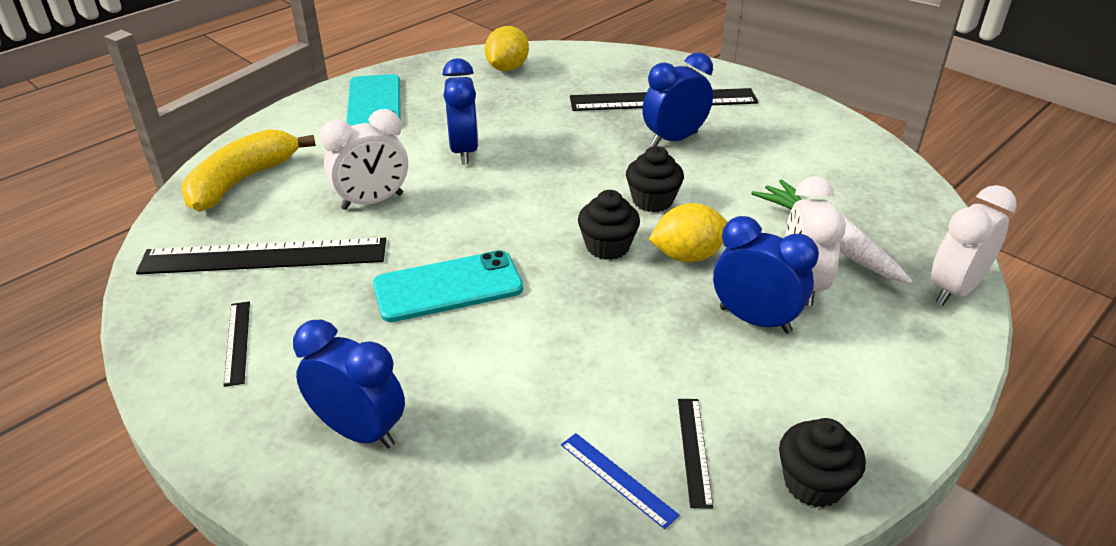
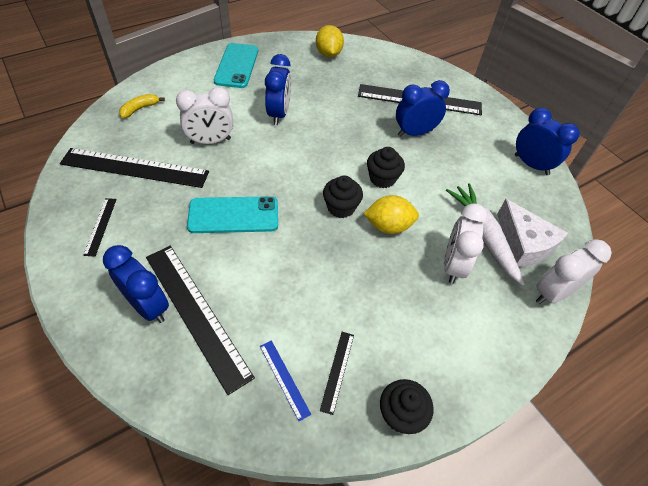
camera: 10 degrees right, 15 degrees up
yellow banana [181,129,316,211] -> yellow banana [119,94,165,118], size x0.50
yellow lemon [485,26,529,71] -> yellow lemon turned 45 degrees counterclockwise [316,25,344,57]
blue clock [713,216,819,334] -> blue clock moved to [515,108,580,175]
none -> black ruler [146,246,255,395]
none -> white cheese [497,199,568,267]

